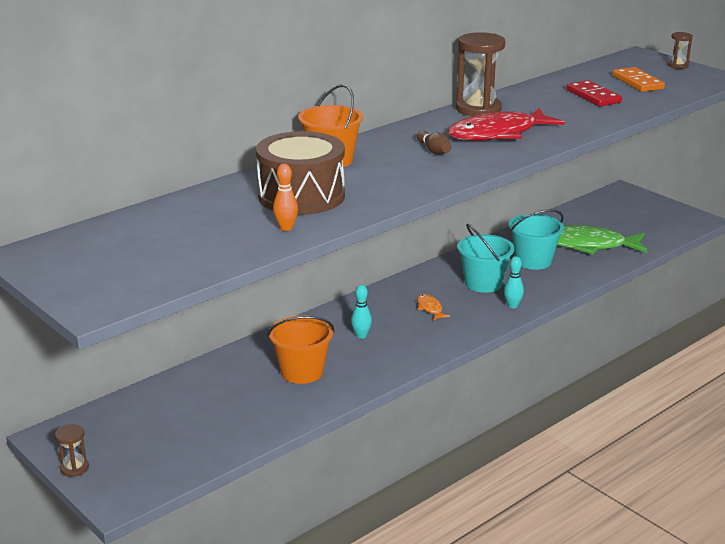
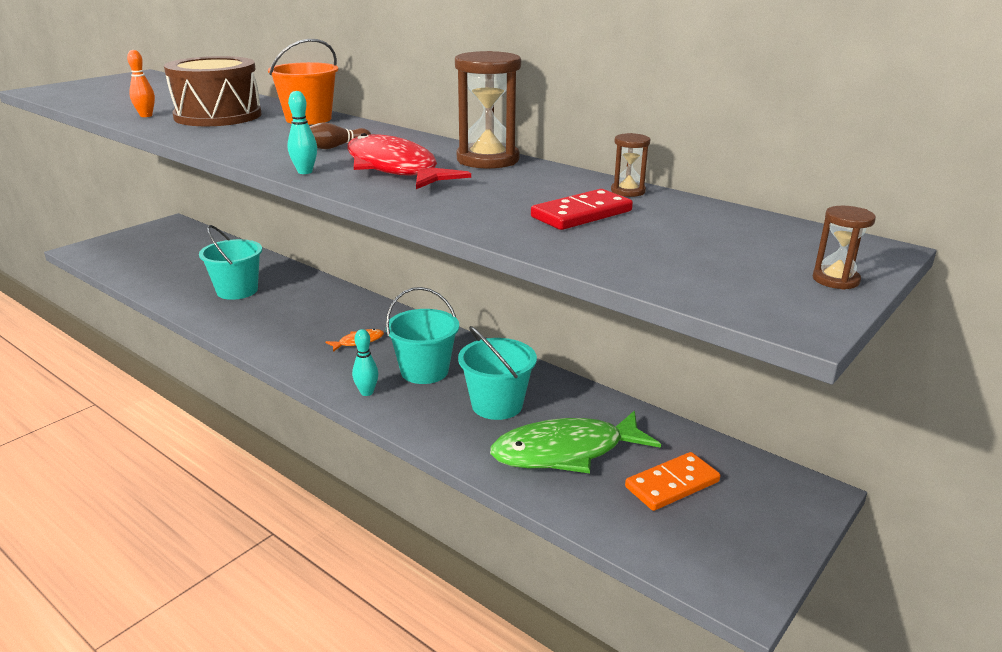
camera: 80 degrees right, 0 degrees up
brown hourglass [55,424,89,477] -> brown hourglass moved to [611,133,650,197]
orange bucket [267,315,334,384] -> turquoise bucket [199,225,262,300]
turquoise bowling pin [351,285,372,339] -> turquoise bowling pin moved to [288,91,317,174]
green fish [557,225,648,254] -> green fish turned 105 degrees counterclockwise [490,411,661,473]
orange domino [612,67,665,92] -> orange domino moved to [625,452,720,511]

